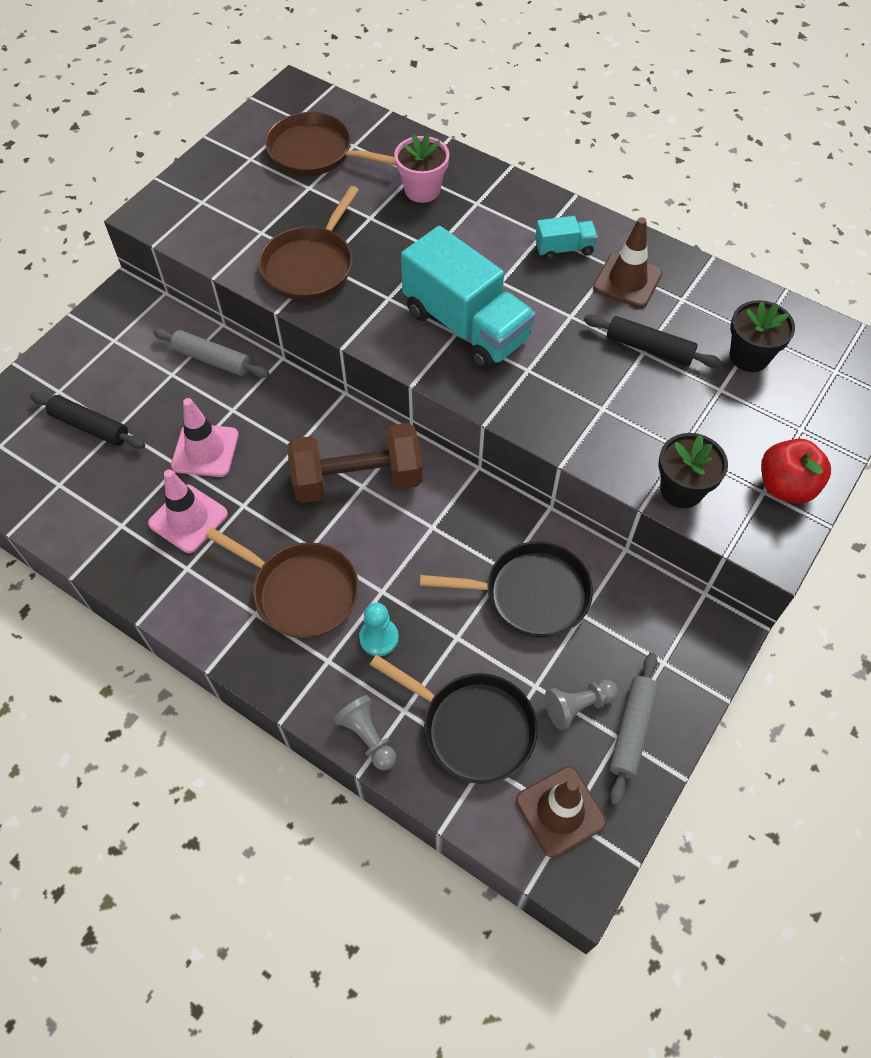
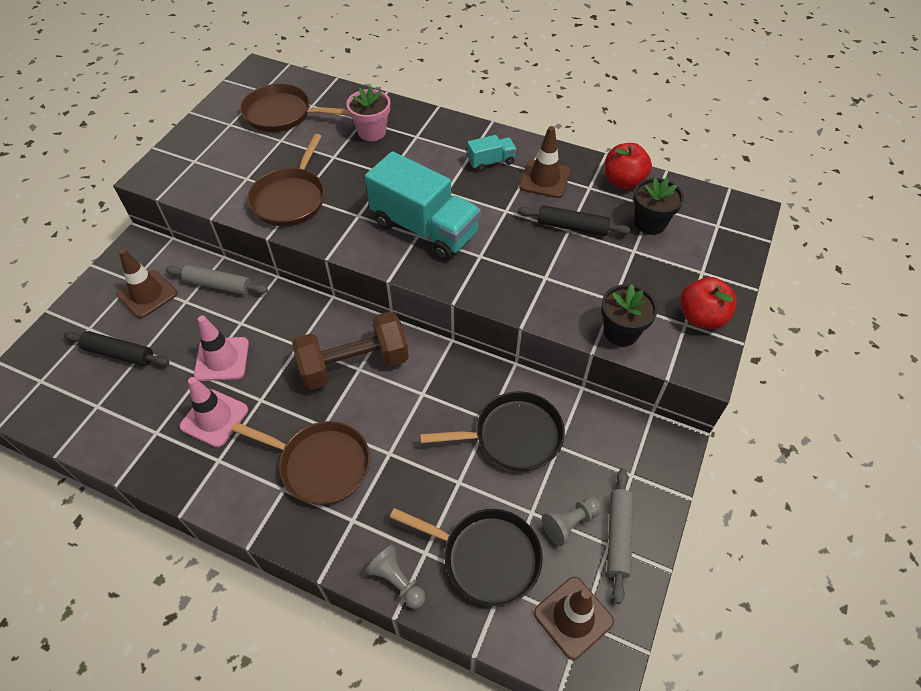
camera: 10 degrees left, 5 degrees down
turquoise pawn [359,602,399,656] -> none
none -> brown traffic cone [116,249,178,318]
none -> red apple [605,143,652,189]

